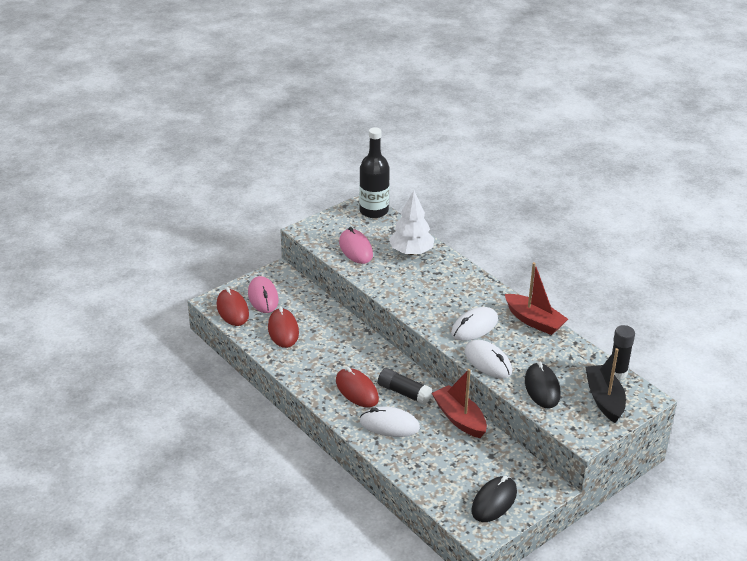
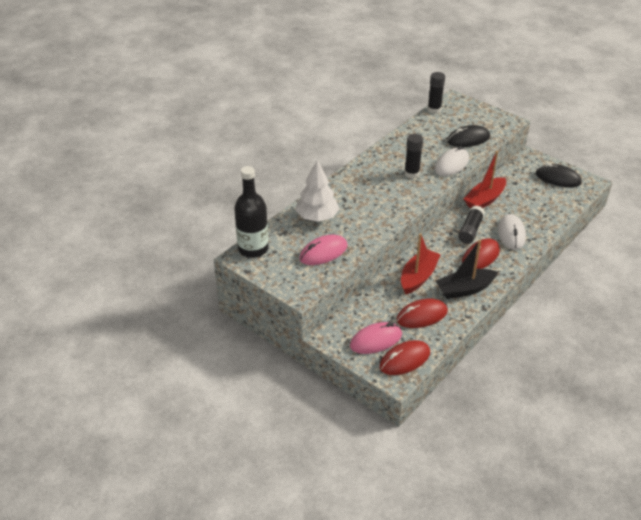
camera: 100 degrees left, 5 degrees up
white mouse [451,307,498,341] -> black glue stick [404,134,423,178]
red boat [505,262,568,335] -> red boat moved to [401,233,441,294]
black boat [585,348,626,423] -> black boat moved to [436,240,498,299]

